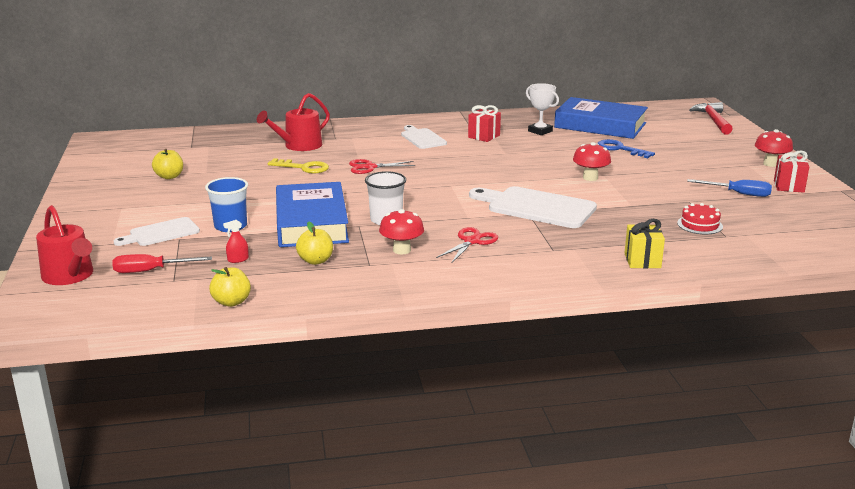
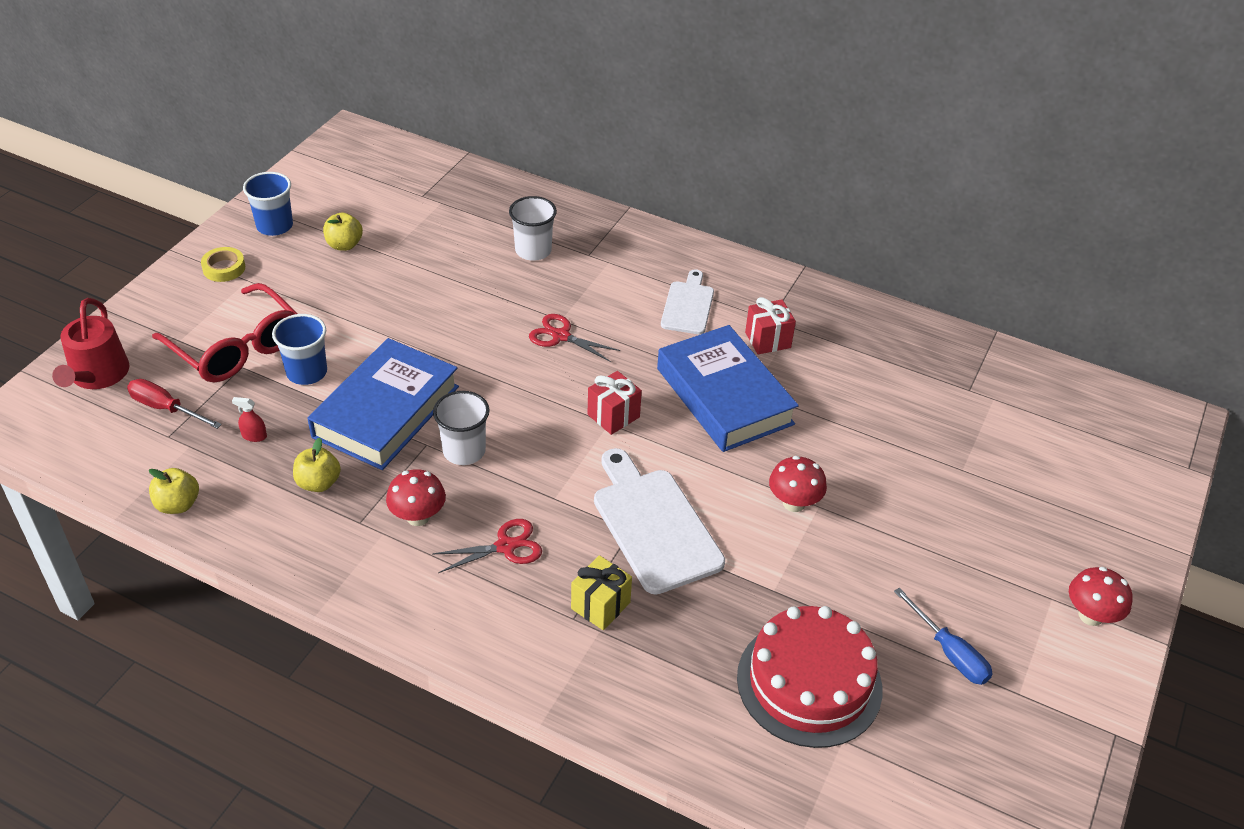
camera: 35 degrees right, 20 degrees up
white cutting board [114,217,200,246] -> red glasses [152,283,298,382]
red watering can [257,93,330,151] -> white cup [509,196,557,261]
yellow key [268,158,329,174] -> none
white trophy [526,83,559,135] -> none
blue book [554,97,648,139] -> blue book moved to [657,325,799,452]
blue key [597,139,655,158] -> none
yellow gift [625,219,665,268] -> yellow gift moved to [571,555,632,630]
red cake [677,203,723,234] -> red cake [737,606,882,748], size x2.16
red hammer [689,102,733,134] -> none
red gift [774,150,809,193] -> red gift moved to [587,371,642,435]
none -> yellow tape [201,247,245,282]
none -> blue cup [243,172,293,236]

